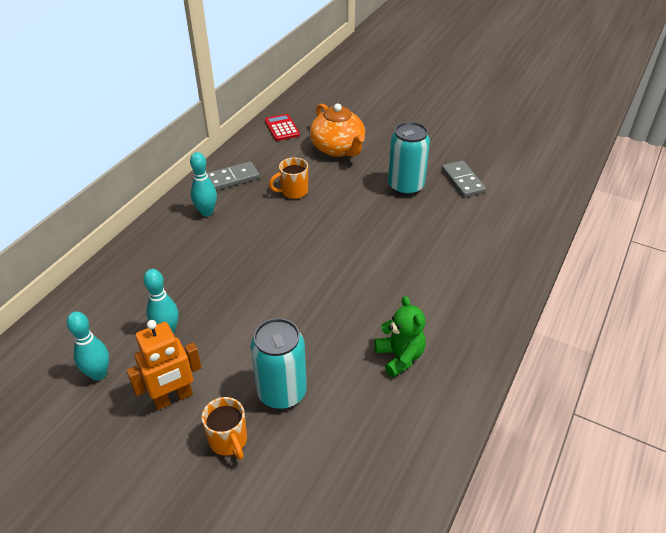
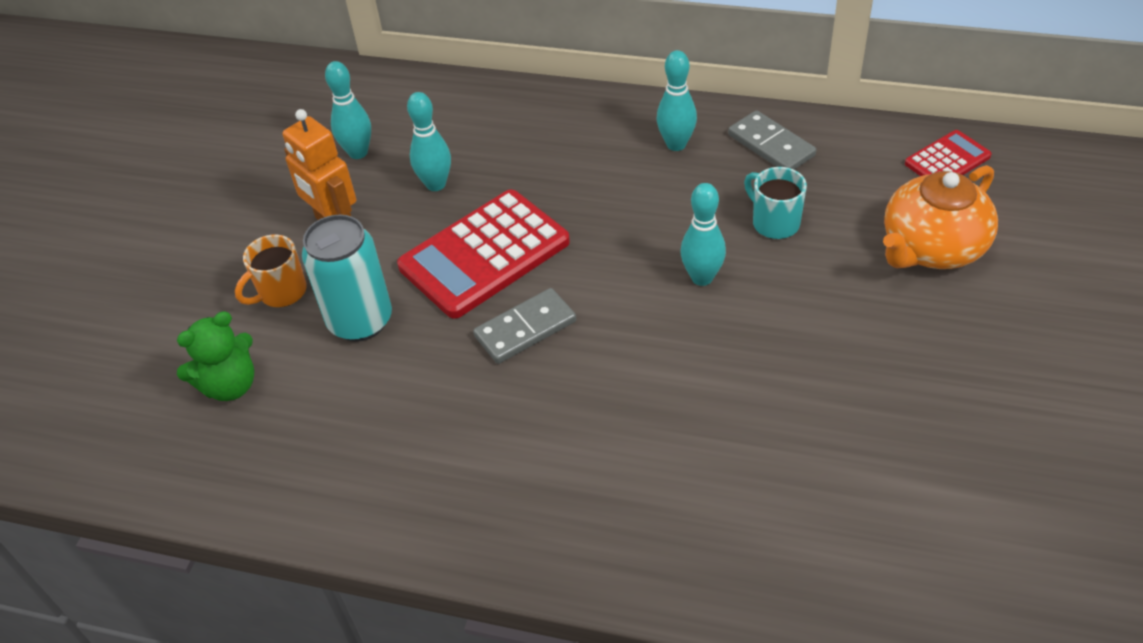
camera: 80 degrees right, 5 degrees up
orange mug [269,157,308,199] -> turquoise mug [744,167,807,239]
green teddy bear [374,296,426,377] -> green teddy bear moved to [177,311,254,401]
turquoise can [388,122,430,196] -> none
grey domino [442,161,486,197] -> grey domino moved to [473,288,576,364]
none -> red calculator [397,190,570,319]
none -> turquoise bowling pin [680,183,726,286]

